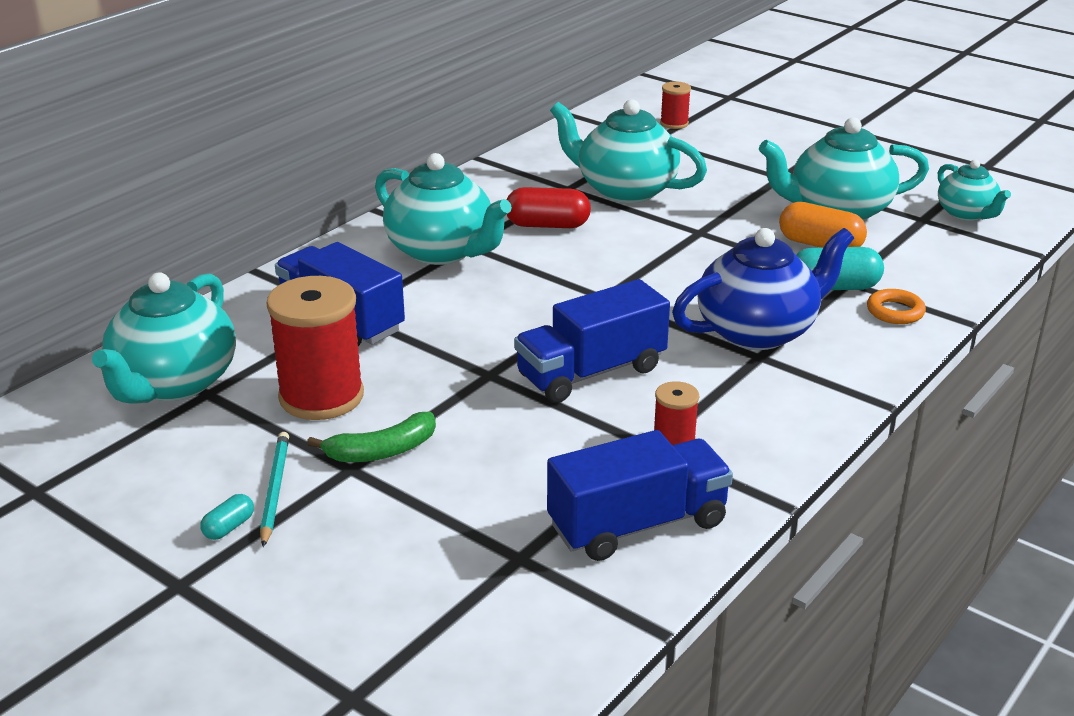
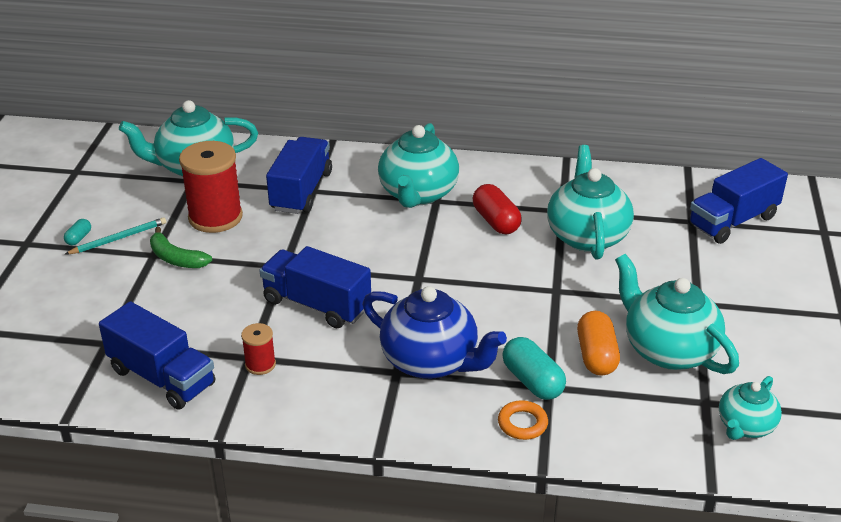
camera: 60 degrees right, 5 degrees up
turquoise capsule [200,494,254,540] -> turquoise capsule turned 75 degrees counterclockwise [64,219,91,245]
red spool [660,81,691,129] -> blue truck [688,158,788,244]

